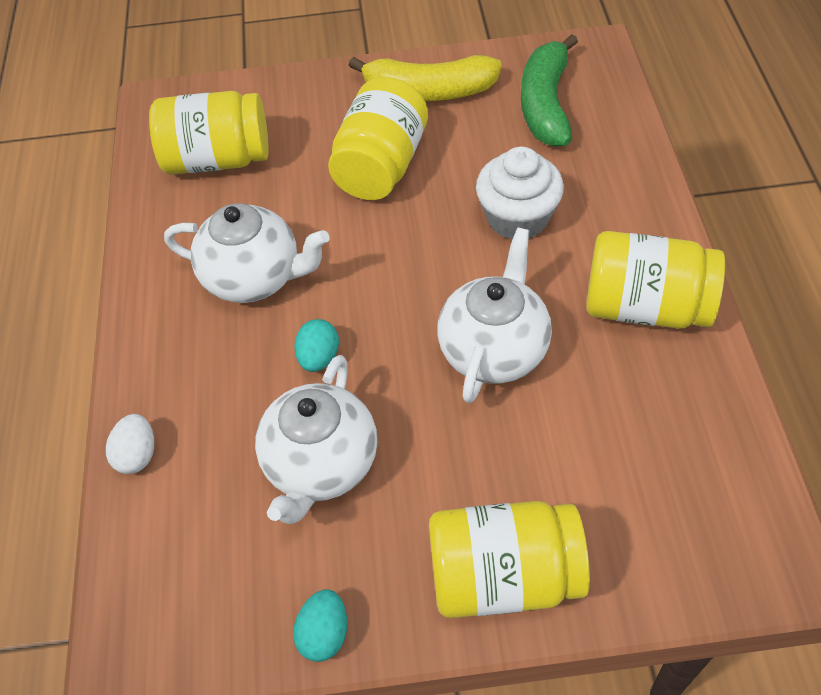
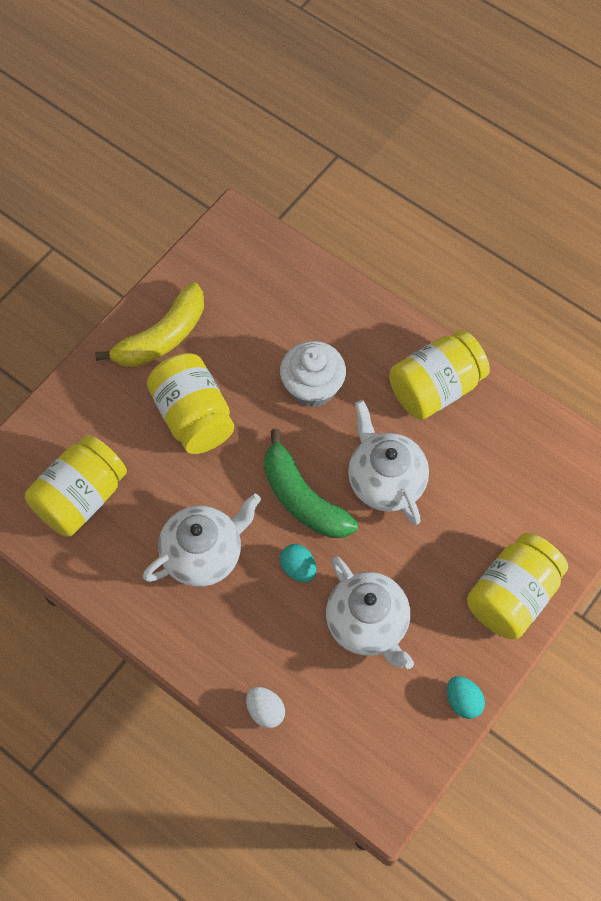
camera: 50 degrees left, 10 degrees up
green banana [521,34,578,147] -> green banana moved to [264,429,358,538]

